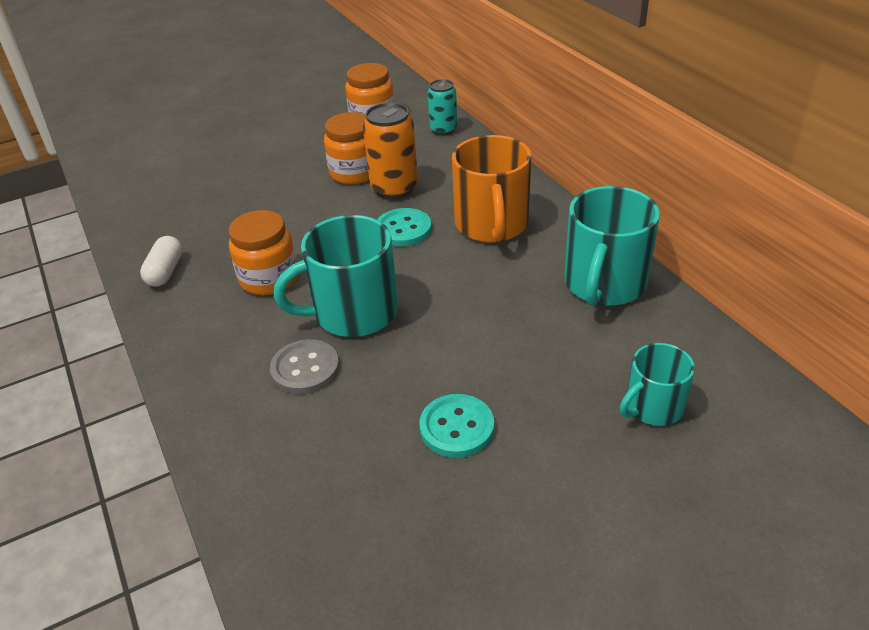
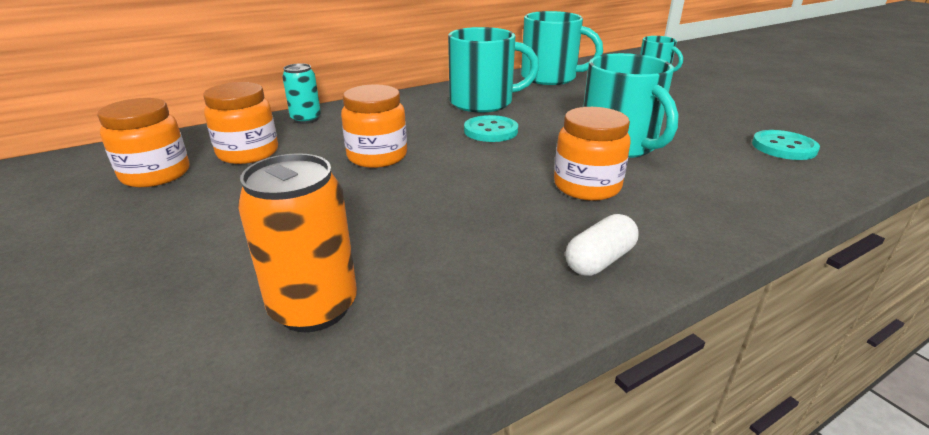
camera: 95 degrees left, 10 degrees down
white capsule [140,236,183,287] -> white capsule turned 45 degrees counterclockwise [565,214,639,276]
grey button [270,339,339,394] -> none
orange can [363,102,418,199] -> orange can moved to [238,153,357,332]
turquoise button [419,394,494,458] -> turquoise button moved to [752,130,820,160]
orange mug [452,135,531,243] -> turquoise mug [448,27,539,112]
none -> orange jar [97,98,189,187]

